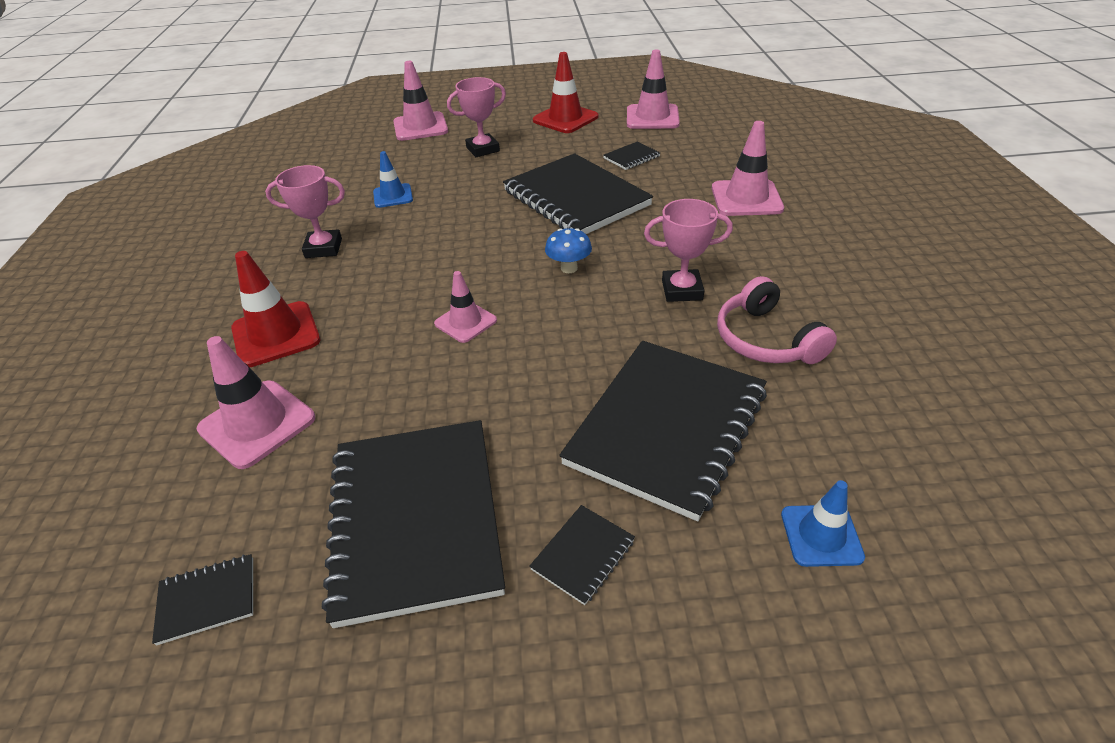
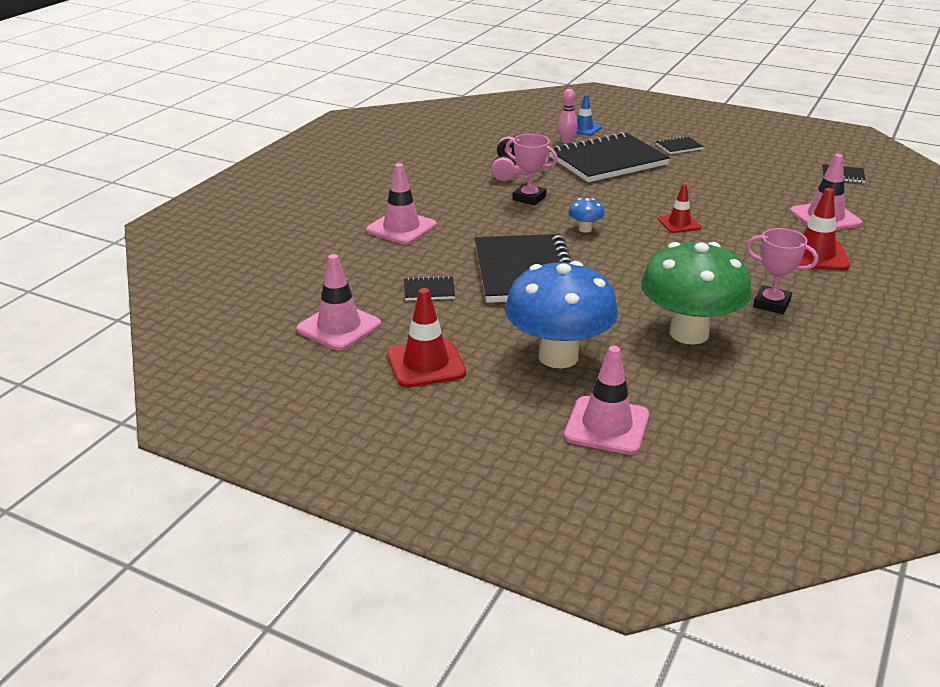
camera: 150 degrees left, 10 degrees down
black notebook [322,420,505,628] -> none
blue traffic cone [373,151,413,208] -> green mushroom [641,242,752,344]
pink traffic cone [434,271,497,343] -> red traffic cone [658,184,701,233]
pink trophy [447,77,506,157] -> blue mushroom [505,261,618,368]
none -> pink bowling pin [558,89,578,144]

